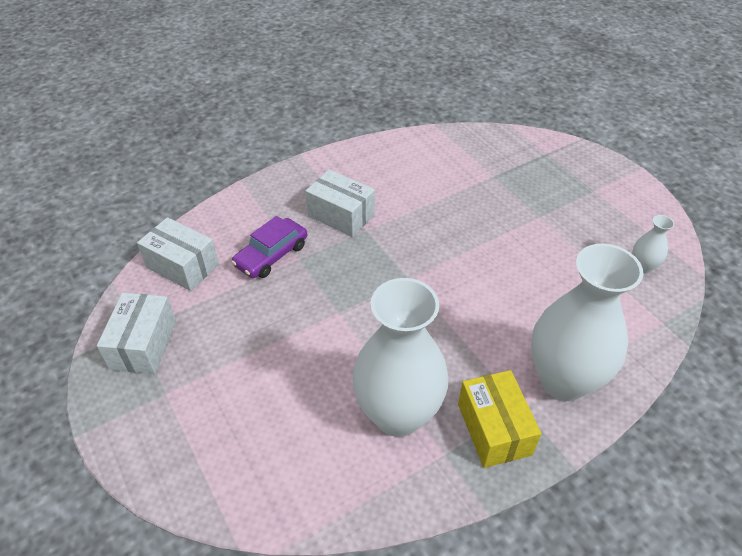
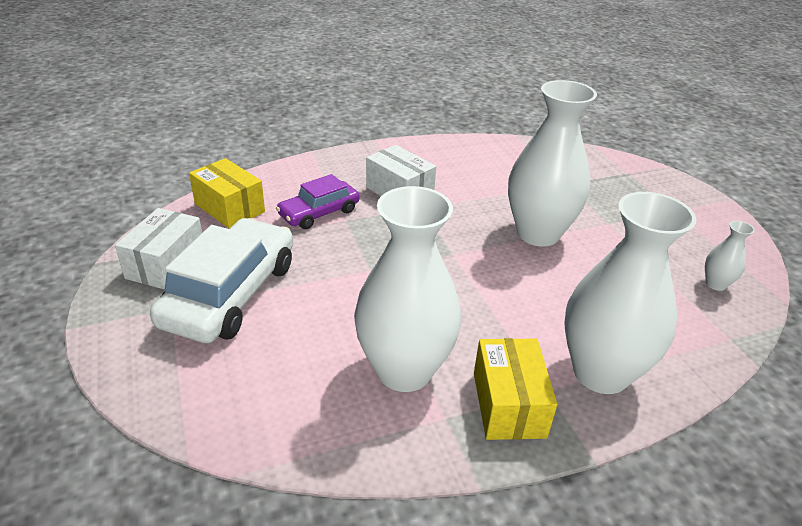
camera: 10 degrees right, 10 degrees down
white box [137,217,219,291] -> yellow box [189,158,265,229]
none -> white car [150,218,293,343]
none -> white vase [508,80,597,246]

